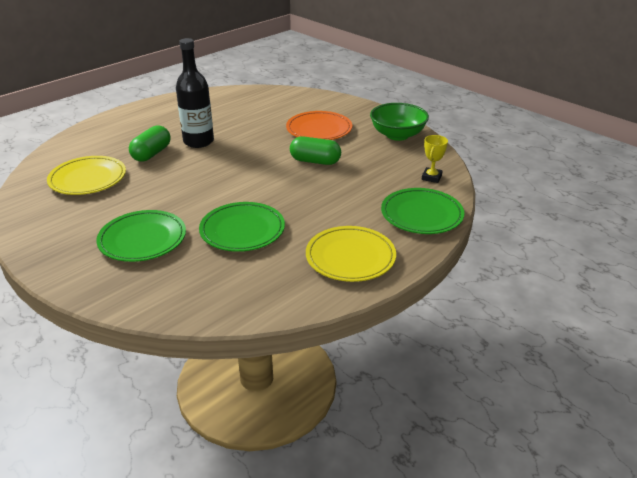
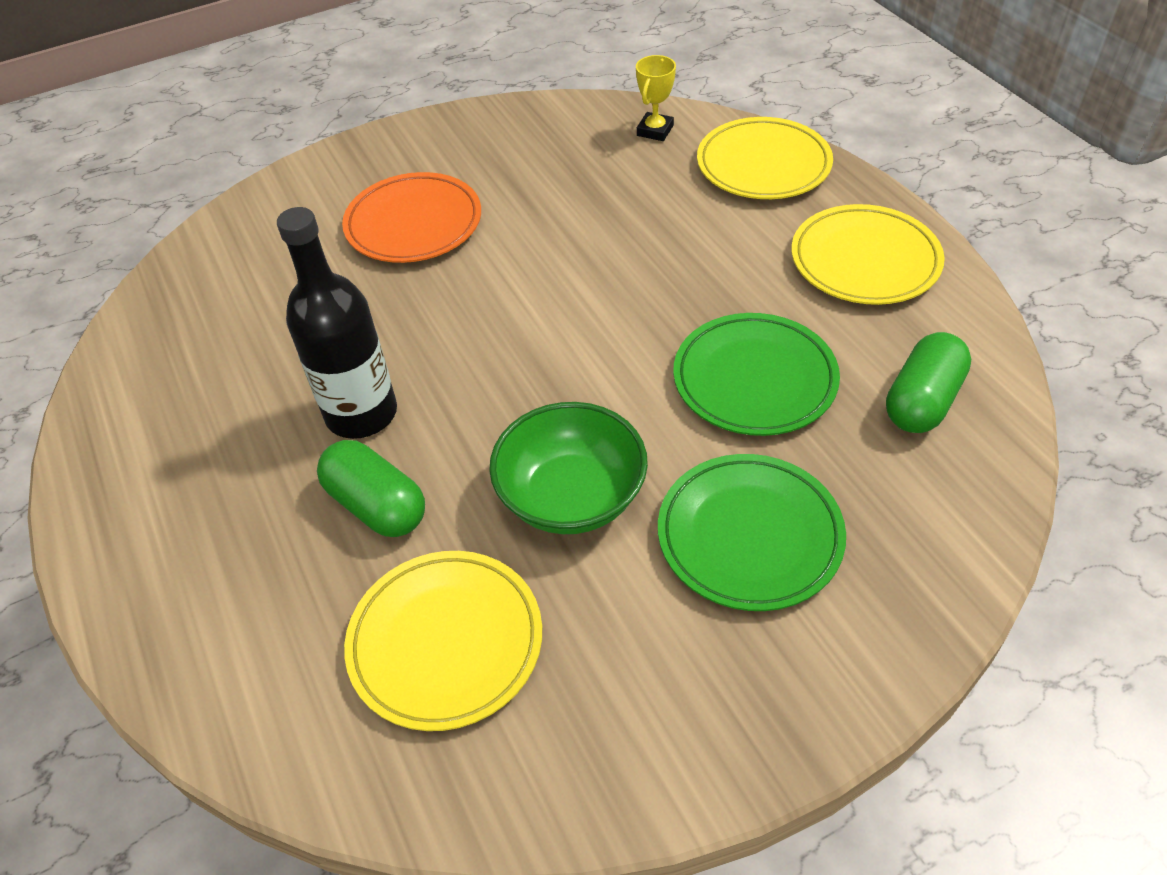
camera: 70 degrees left, 15 degrees up
green capsule [290,136,341,165] -> green capsule moved to [886,332,971,433]
green bowl [370,103,429,141] -> green bowl moved to [489,402,648,534]
green plate [381,188,465,234] -> yellow plate [697,117,833,199]
yellow trophy [422,135,448,183] -> yellow trophy turned 75 degrees clockwise [636,55,676,141]

